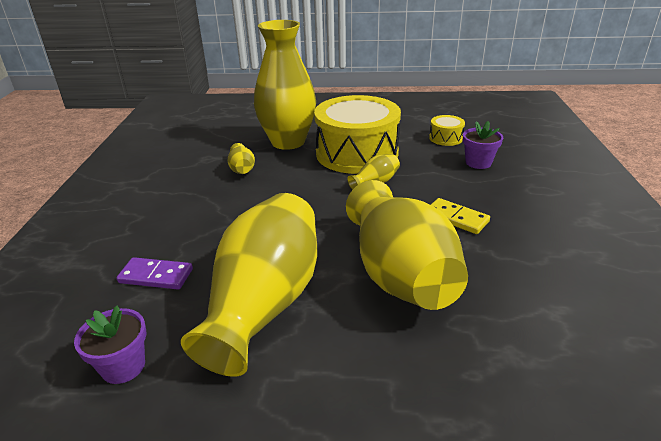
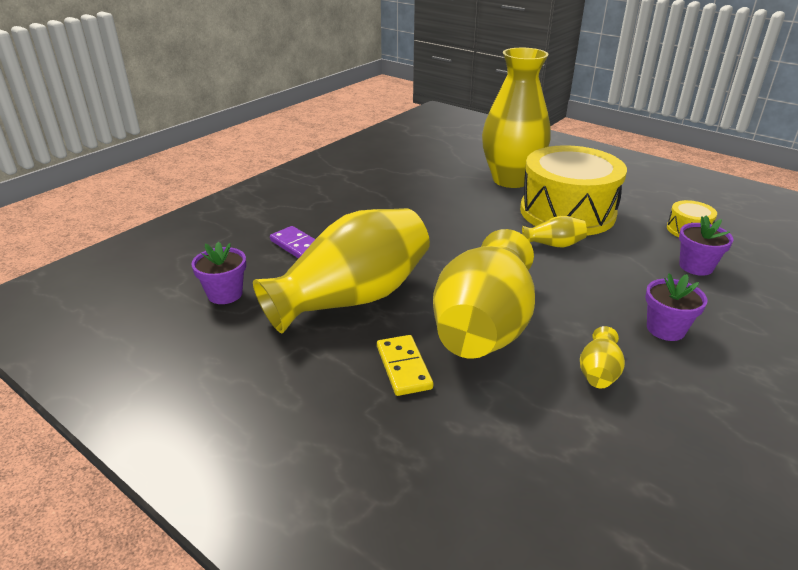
camera: 35 degrees right, 0 degrees up
yellow vase [228,143,255,174] -> yellow vase moved to [580,326,625,389]
yellow domino [431,198,490,234] -> yellow domino moved to [377,335,433,396]
none -> purple flower pot [645,273,708,341]

